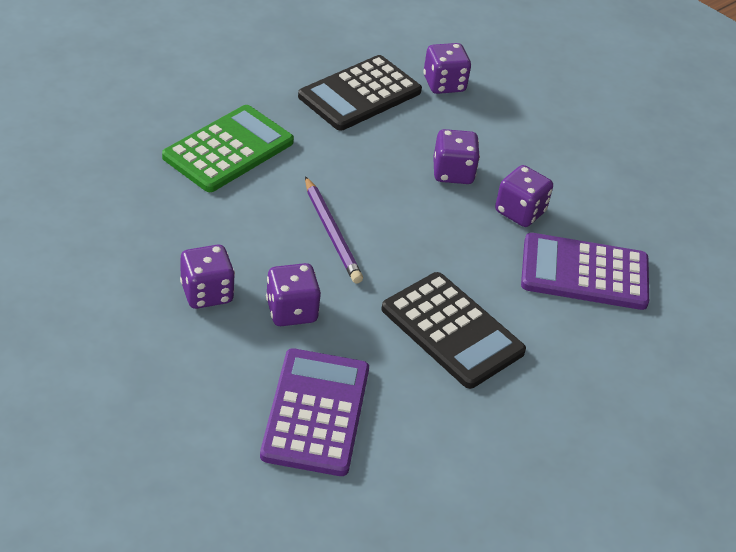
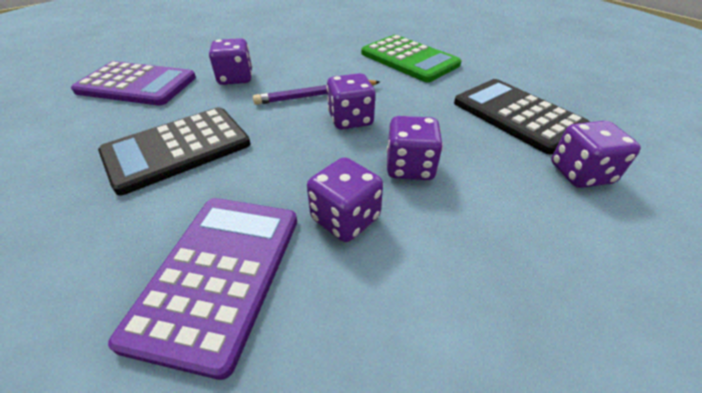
camera: 100 degrees right, 0 degrees up
purple dice [180,245,235,309] -> purple dice moved to [326,73,375,129]

